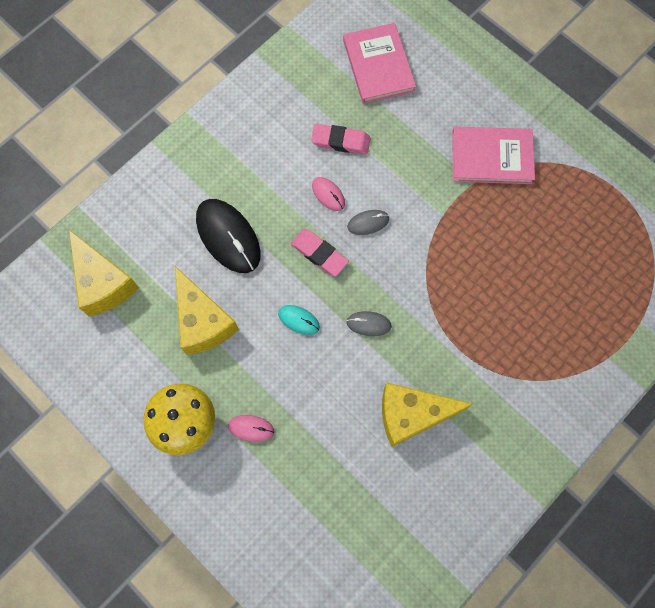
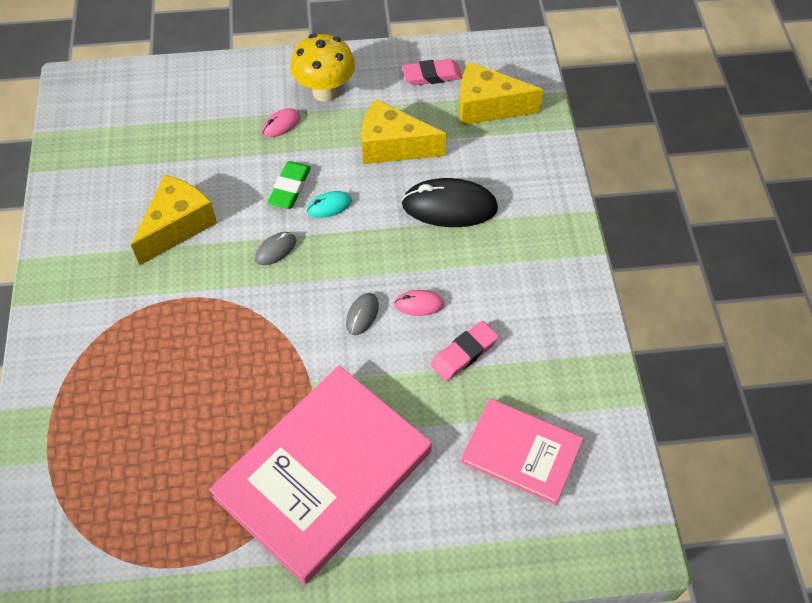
camera: 130 degrees right, 15 degrees down
pink eraser [291,229,349,276] -> pink eraser moved to [402,59,462,86]
pink book [452,127,535,184] -> pink book [209,366,432,585], size x1.77
none -> green eraser [267,161,311,209]

